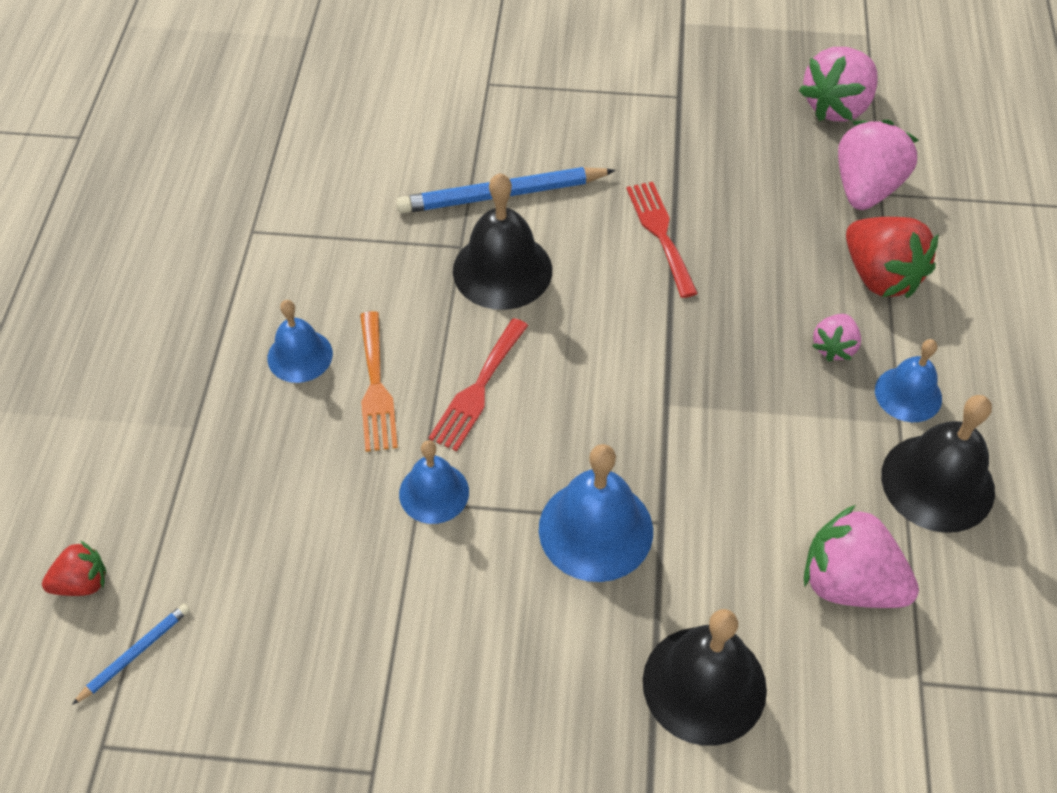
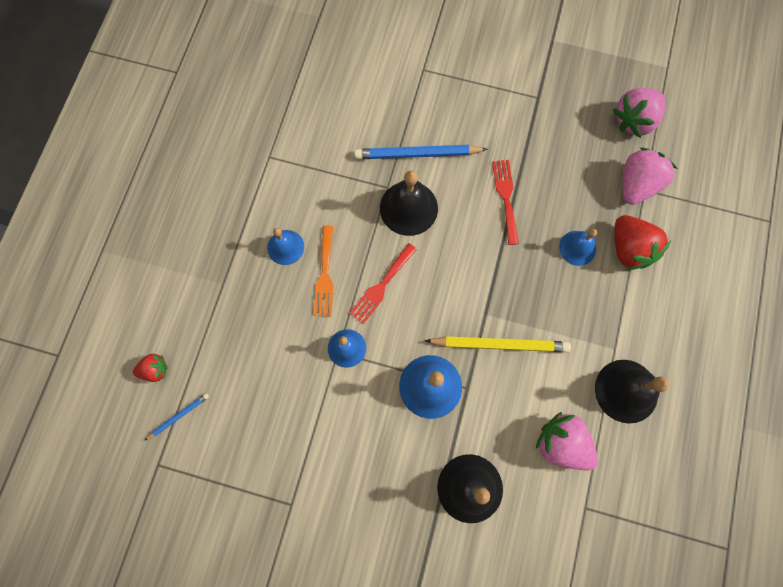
camera: 10 degrees right, 20 degrees up
pink strawberry [812,314,861,362] -> none
blue bell [875,339,942,422] -> blue bell moved to [559,229,597,266]
none -> yellow pencil [425,336,571,352]

